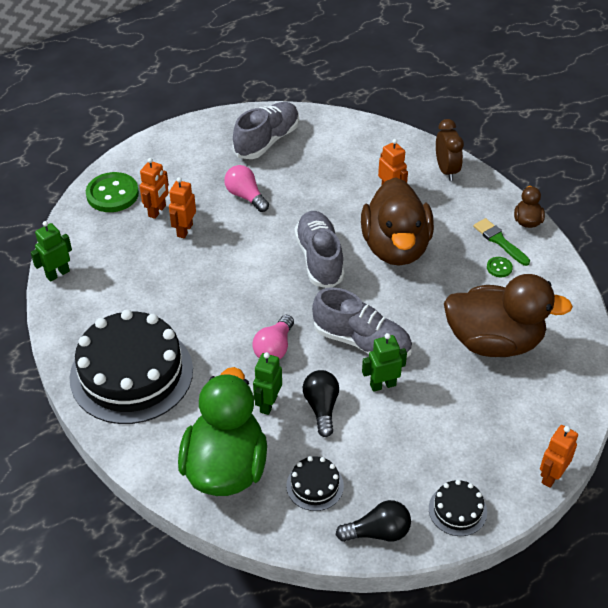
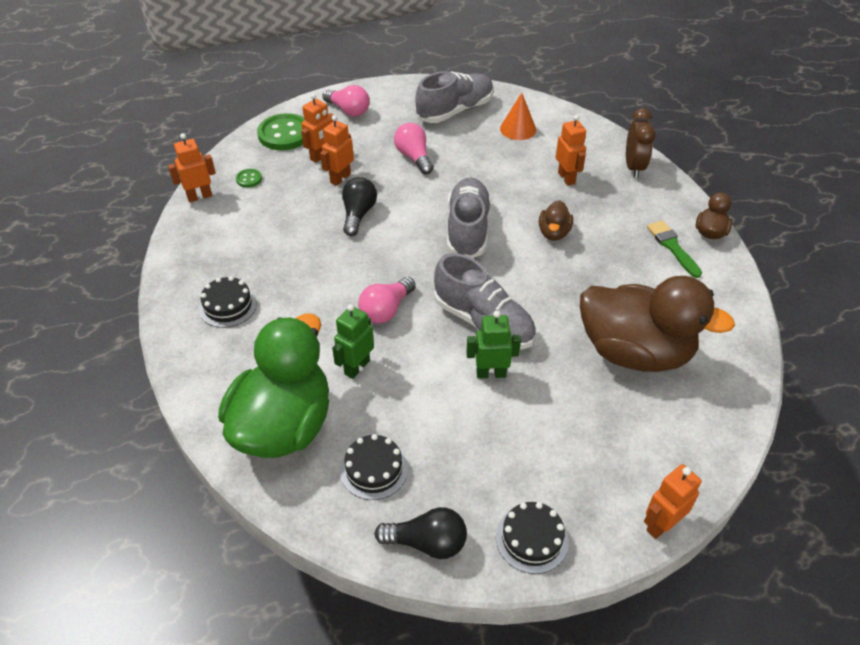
camera: 15 degrees right, 0 degrees up
green robot [31,221,72,282] -> orange robot [168,133,216,202]
black cake [69,310,193,424] -> black cake [199,276,257,328], size x0.43
black light bulb [303,370,339,437] -> black light bulb moved to [342,177,377,236]
brown duck [361,177,434,266] -> brown duck [539,200,573,240], size x0.43
green button [487,257,513,277] -> green button moved to [236,169,262,188]
none -> pink light bulb [322,85,370,117]
none -> orange cone [500,92,536,140]

